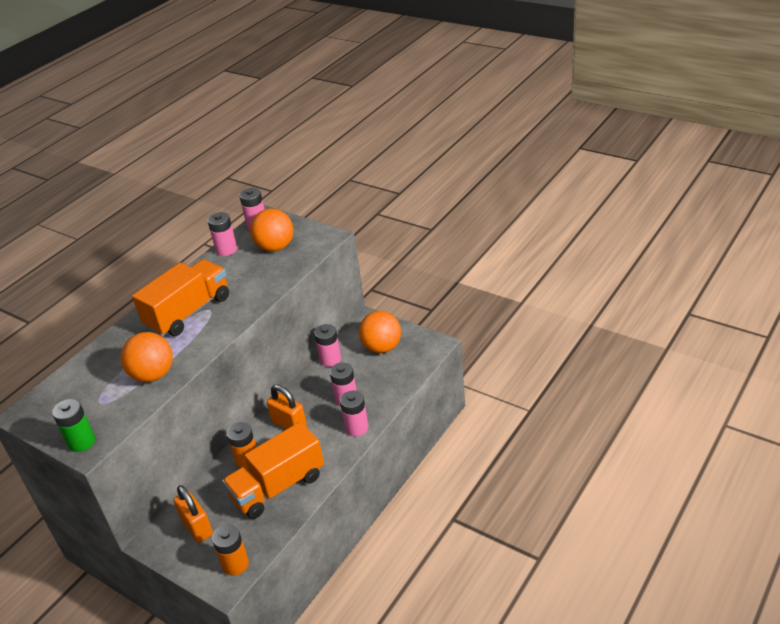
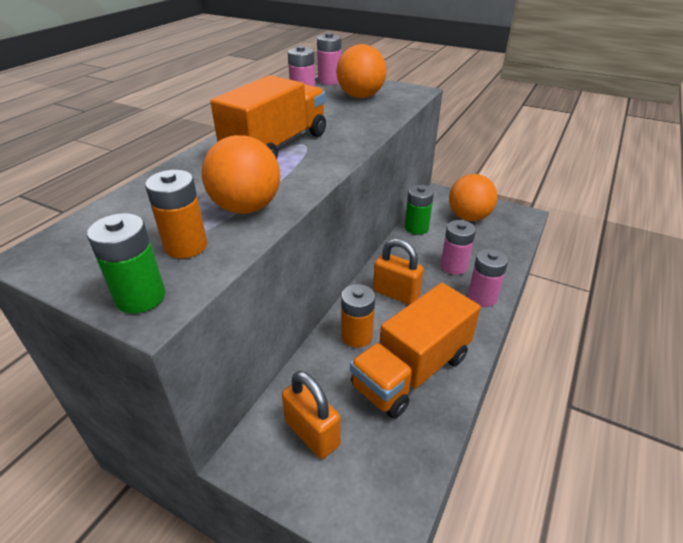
camera: 10 degrees left, 0 degrees up
orange battery [212,525,249,576] -> orange battery moved to [145,170,207,259]
pink battery [314,324,341,367] -> green battery [405,185,434,235]

